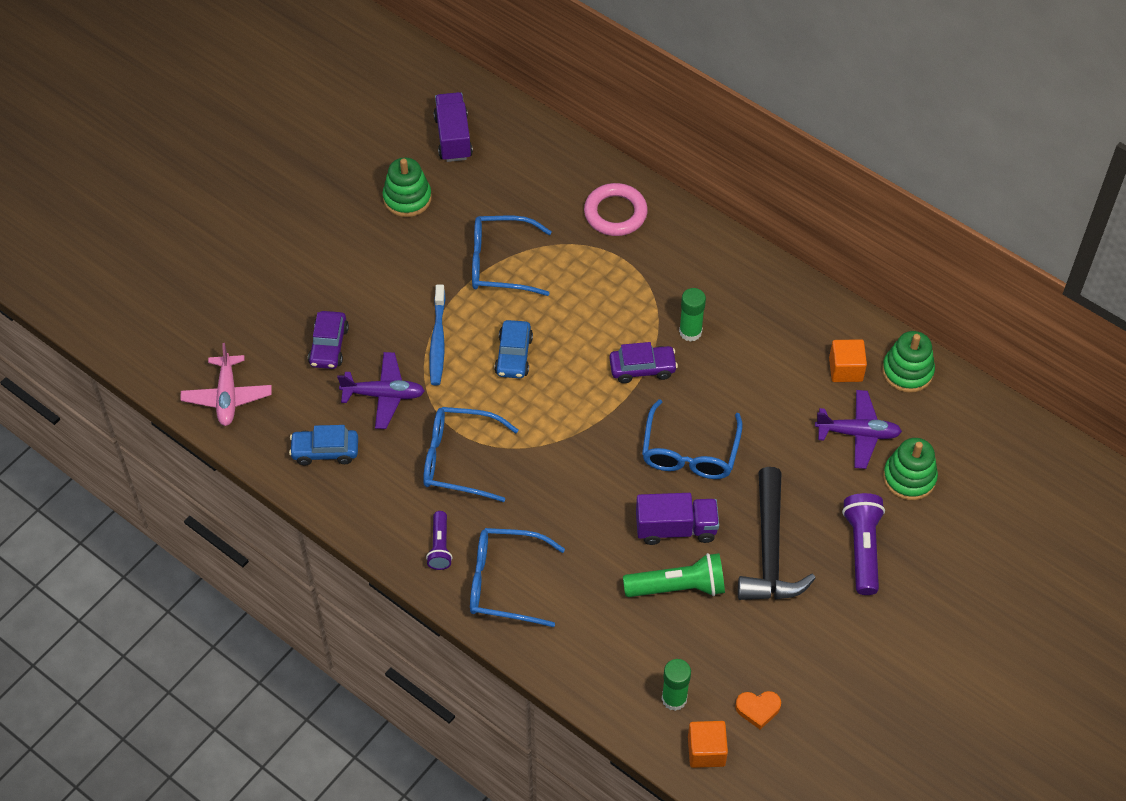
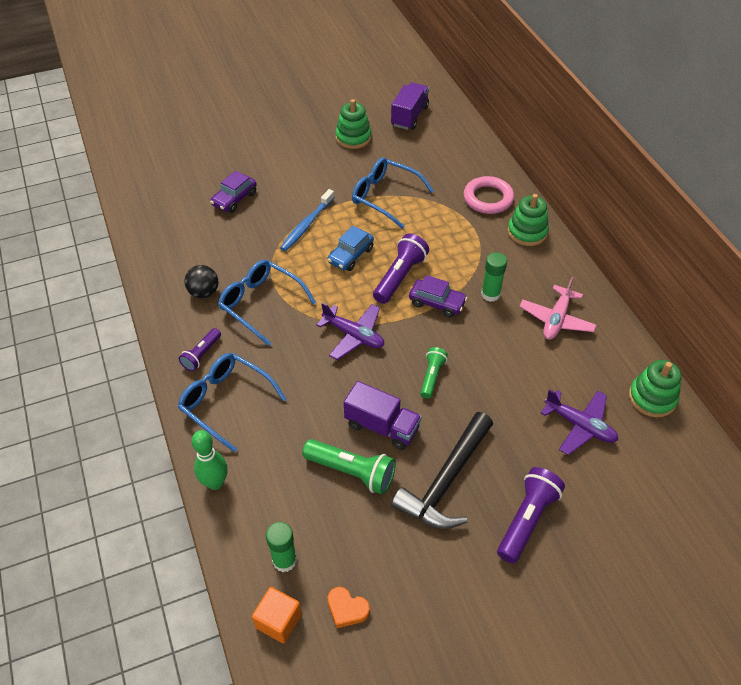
camera: 30 degrees right, 5 degrees down
pink plane [180,343,272,426] -> pink plane moved to [519,277,596,340]
blue car [289,425,358,465] -> none
purple plane [337,352,425,429] -> purple plane moved to [316,302,384,360]
blue glasses [642,399,743,479] -> green flashlight [420,347,448,398]
orange cube [829,339,867,382] -> none
green stacking toy [883,438,938,500] -> green stacking toy moved to [507,194,549,246]
none -> black ball [184,265,218,298]
none -> green bowling pin [192,430,228,490]
none -> purple flashlight [373,234,429,304]

